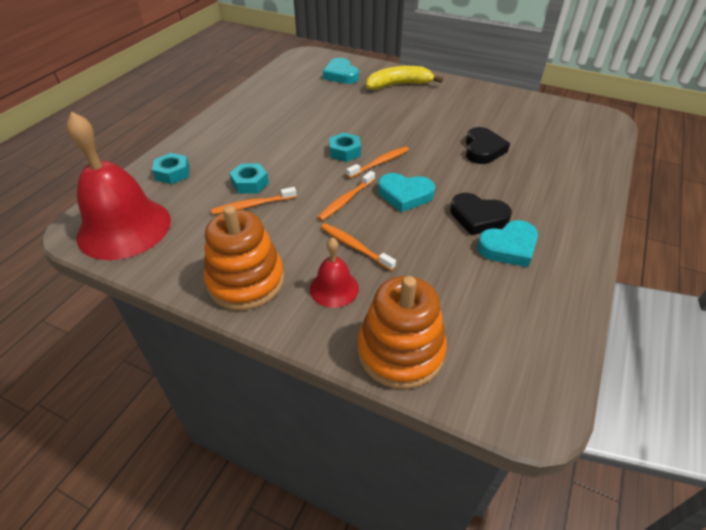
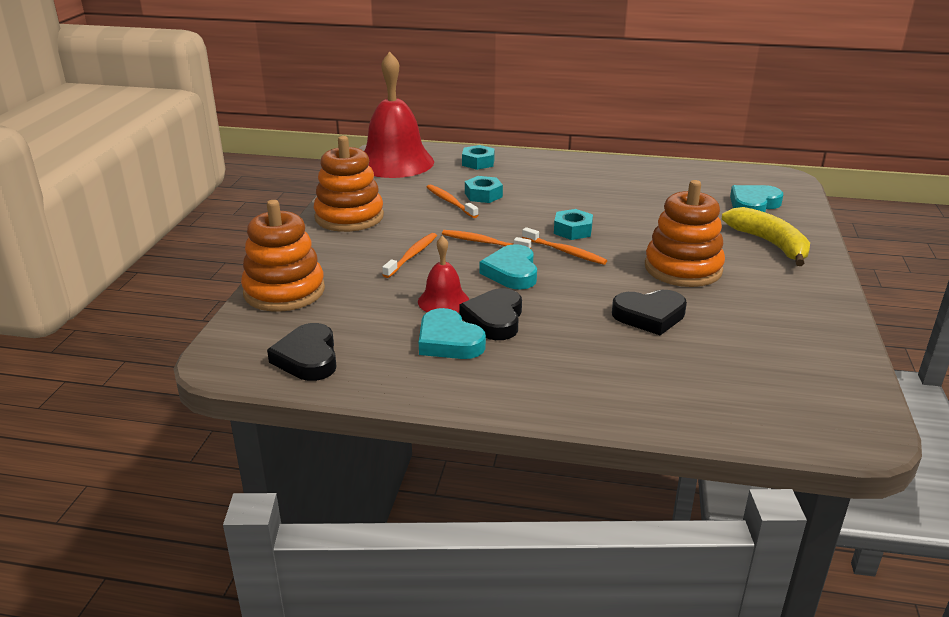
camera: 75 degrees right, 15 degrees down
red bell [310,238,359,308] -> red bell moved to [418,236,469,312]
none -> black heart [267,323,336,381]
none -> orange stacking toy [645,180,725,287]

